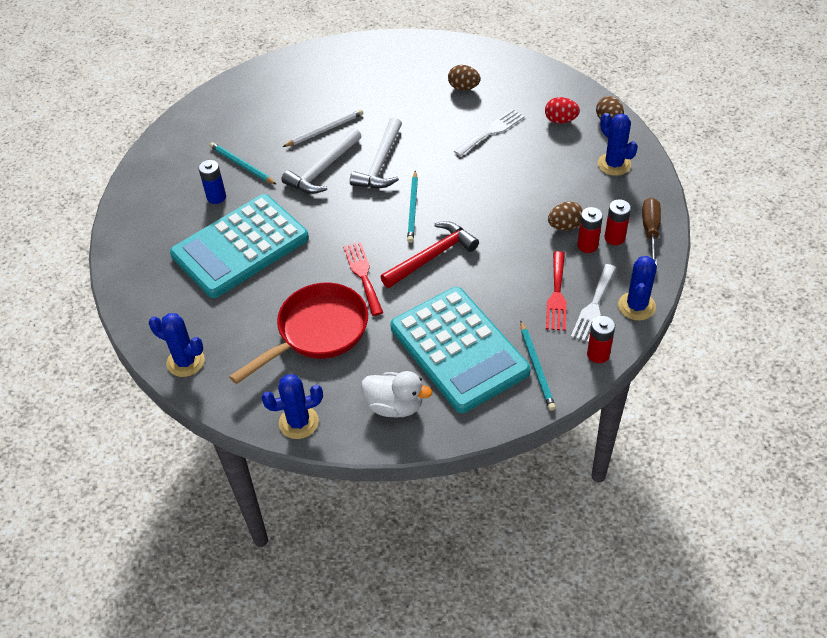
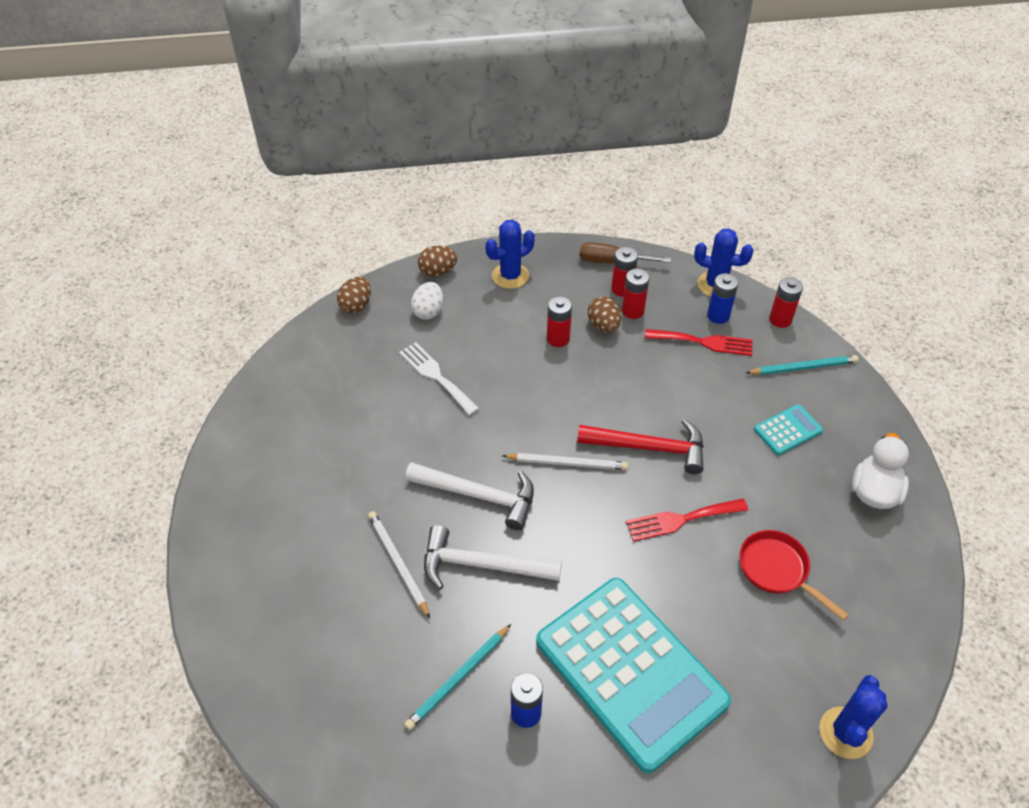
camera: 90 degrees left, 0 degrees up
red pan [229,283,368,384] -> red pan [739,530,849,621], size x0.61
blue cactus [261,374,323,439] -> none
white hammer [281,128,361,194] -> white hammer turned 150 degrees clockwise [424,525,562,590]
red hammer [381,221,479,288] -> red hammer turned 135 degrees clockwise [577,419,704,474]
turquoise calculator [390,287,531,413] -> turquoise calculator [754,404,823,455], size x0.41
turquoise pencil [407,170,418,243] -> white pencil [502,453,628,470]
brown egg [448,65,481,90] -> brown egg moved to [337,277,371,314]
red egg [545,97,580,123] -> white egg [411,282,443,320]
white fork [571,264,616,342] -> blue battery [707,273,738,324]
none -> red battery [547,296,572,347]

